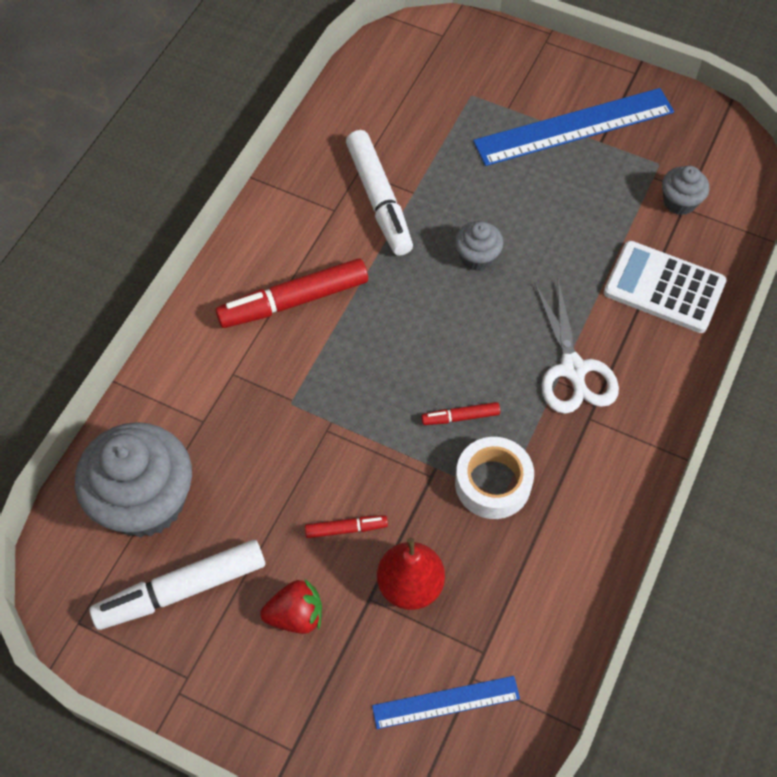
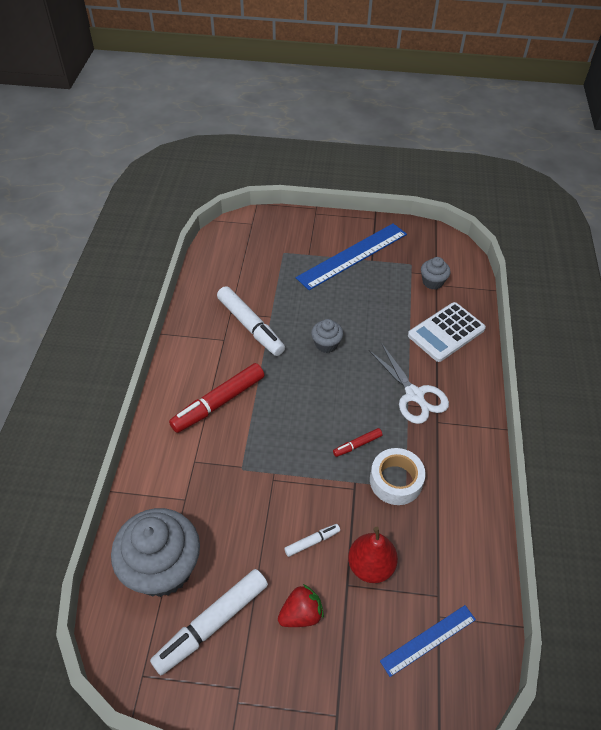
camera: 20 degrees left, 10 degrees down
red marker [305,515,388,538] -> white marker [284,524,340,557]
white calculator [604,241,726,333] -> white calculator turned 45 degrees counterclockwise [408,302,486,362]

